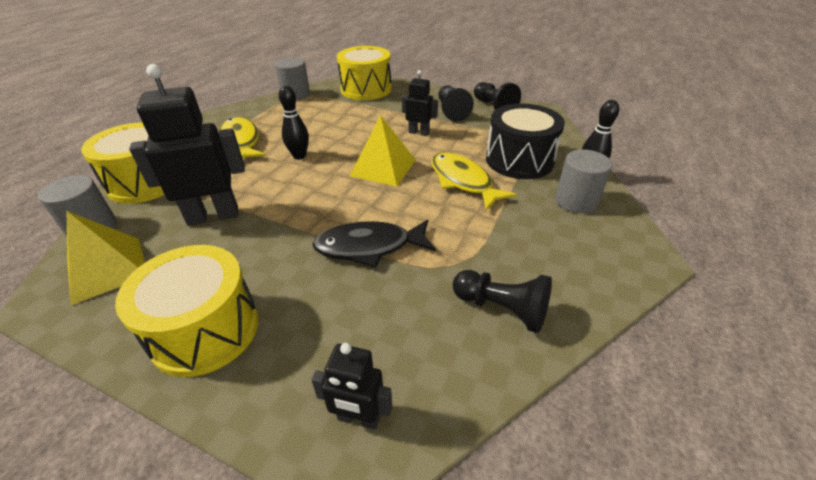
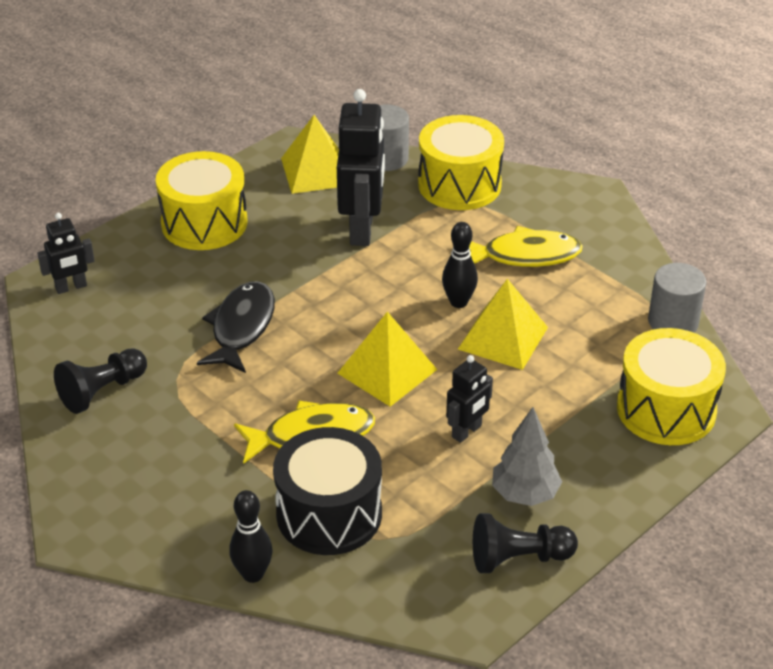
camera: 110 degrees right, 0 degrees up
black robot [311,343,392,430] -> black robot turned 150 degrees counterclockwise [37,213,95,294]
black pawn [439,85,474,122] -> grey tree [492,407,562,506]
grey cylinder [555,150,612,213] -> none
none -> yellow pyramid [458,279,548,370]

